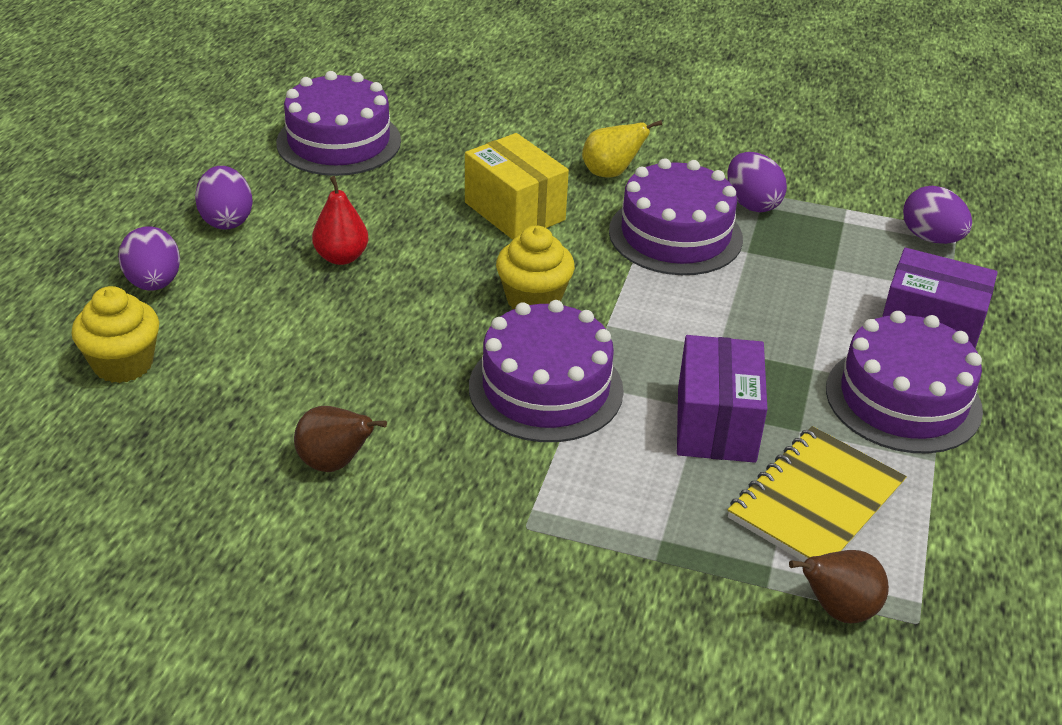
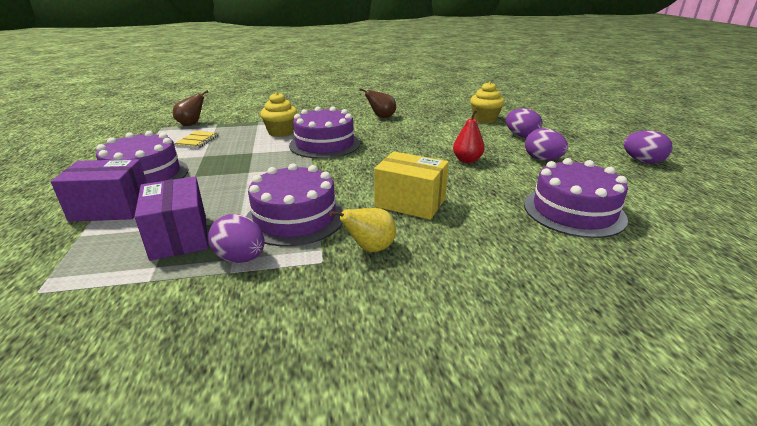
camera: 155 degrees right, 10 degrees down
yellow cupcake [496,226,575,309] -> yellow cupcake moved to [260,92,297,137]
purple box [677,335,768,463] -> purple box moved to [134,176,208,261]
yellow notebook [728,426,907,562] -> yellow notebook [174,131,219,149], size x0.57
purple egg [903,186,972,244] -> purple egg moved to [623,130,673,164]

